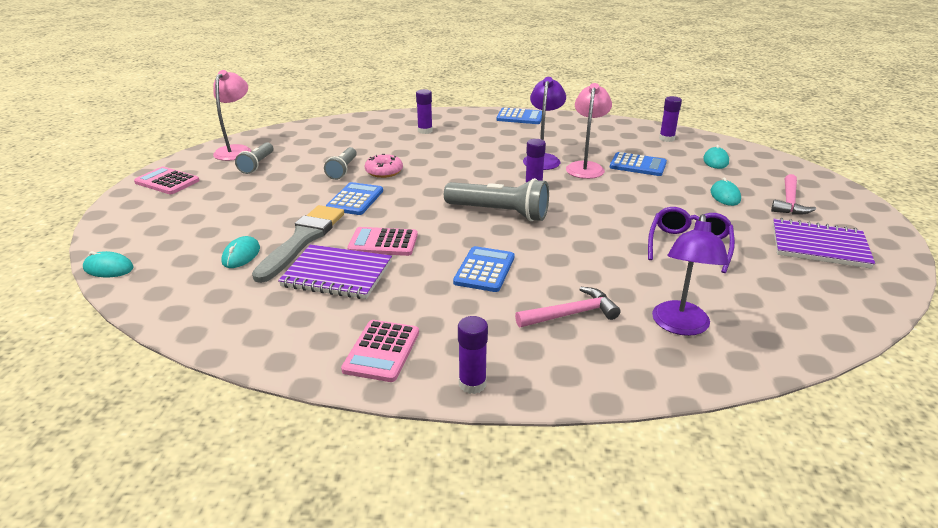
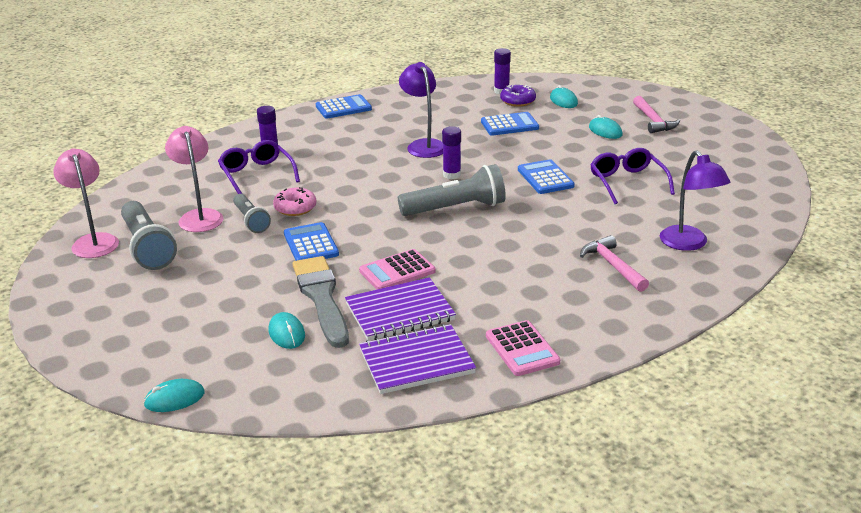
camera: 35 degrees left, 0 degrees up
pink calculator [134,167,199,194] -> none
grey flashlight [235,142,273,174] -> grey flashlight [121,201,177,270], size x1.64
blue calculator [453,246,515,292] -> blue calculator moved to [518,159,575,194]
purple glue stick [458,316,488,394] -> none
pink hammer [515,287,620,327] -> pink hammer turned 60 degrees counterclockwise [580,235,649,292]
pink lamp [566,83,612,179] -> pink lamp moved to [165,126,224,232]
purple notebook [773,218,875,269] -> purple notebook moved to [359,324,476,394]
none -> purple glasses [218,140,300,194]
none -> purple donut [500,85,536,107]

